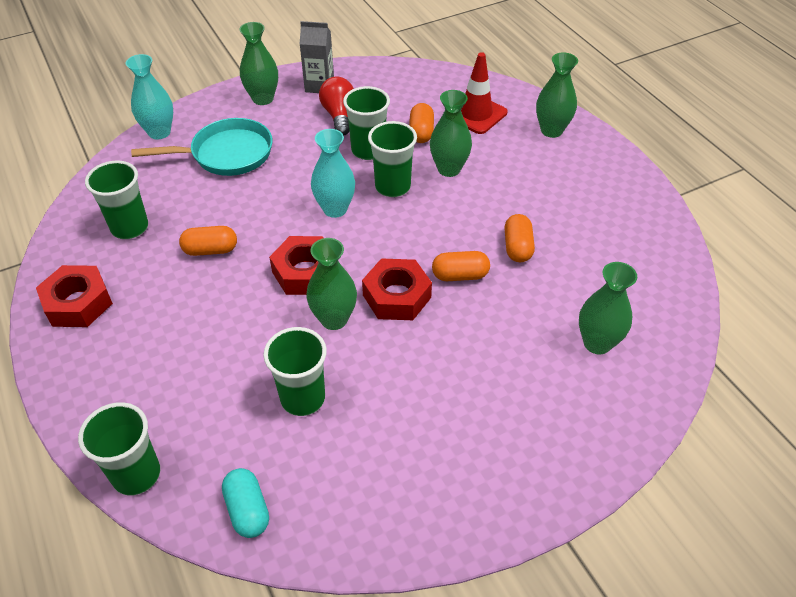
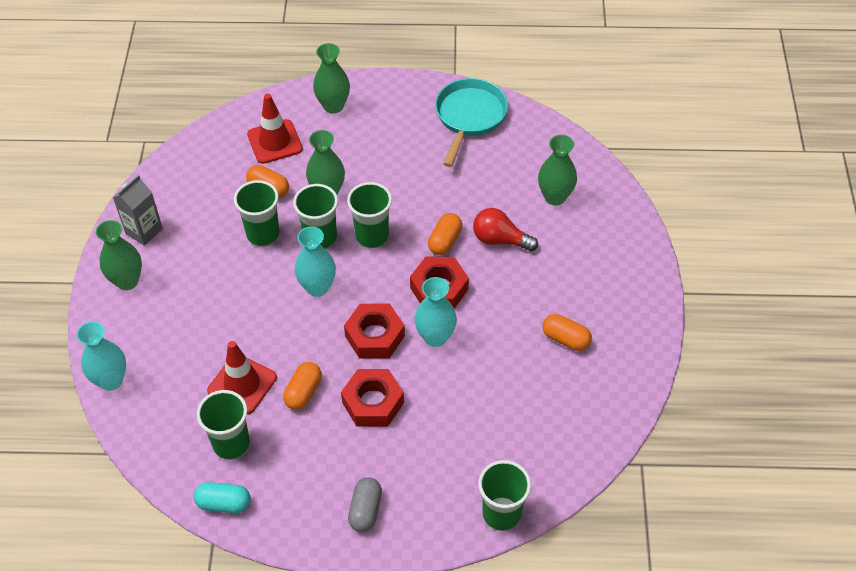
camera: 60 degrees left, 5 degrees up
red nut [36,265,113,327] -> red nut moved to [341,369,404,427]
turquoise pan [131,118,273,176] -> turquoise pan moved to [435,78,508,167]
turquoise capsule [222,468,269,538] -> turquoise capsule moved to [194,482,250,513]
green cup [263,327,327,416] -> green cup moved to [347,182,392,248]
green vase [306,238,357,330] -> turquoise vase [414,277,457,347]
red light bulb [319,77,354,136] -> red light bulb moved to [473,208,538,252]
orange capsule [504,214,535,262] -> orange capsule moved to [543,314,592,351]
none -> red traffic cone [207,341,277,414]
none -> grey capsule [348,477,382,532]

